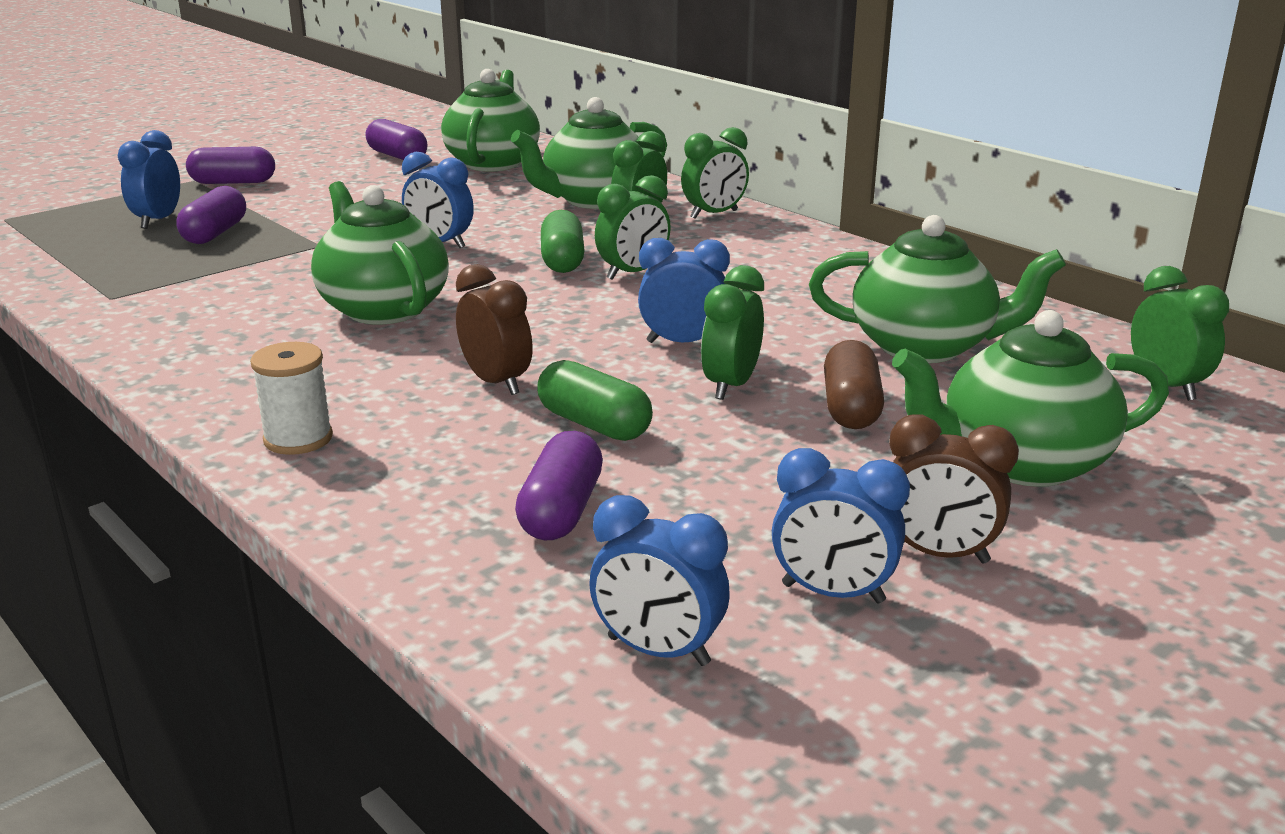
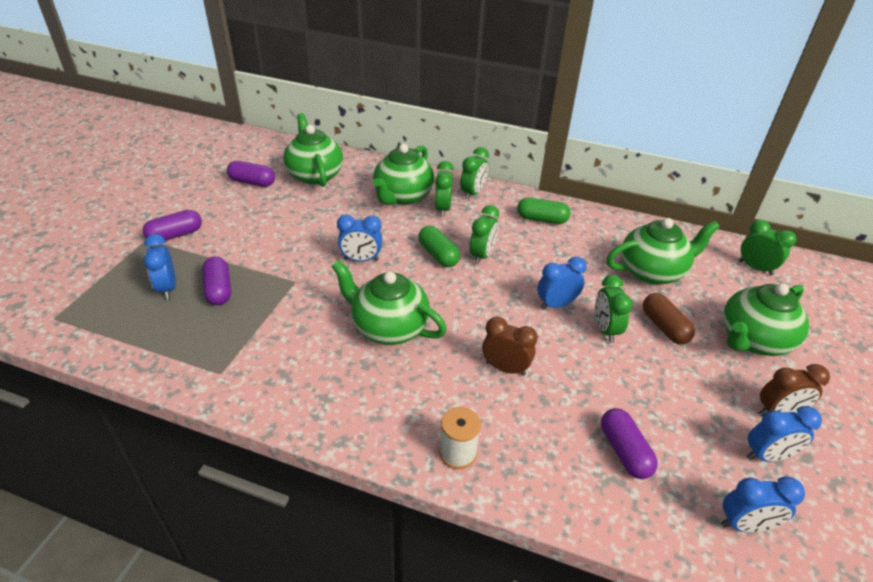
camera: 30 degrees left, 15 degrees up
green capsule [537,360,653,441] -> green capsule moved to [517,197,570,224]

